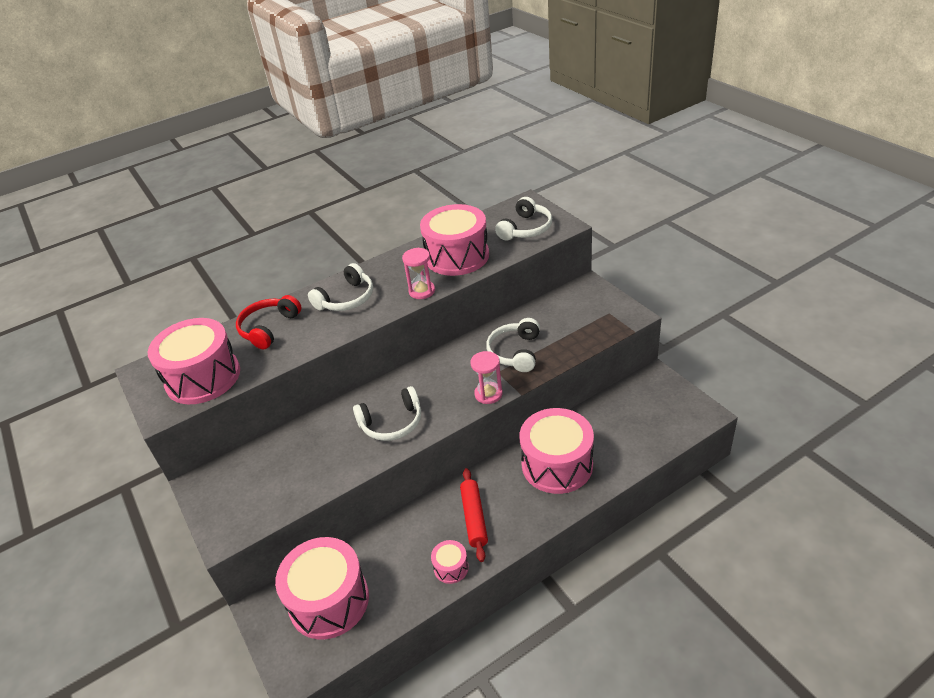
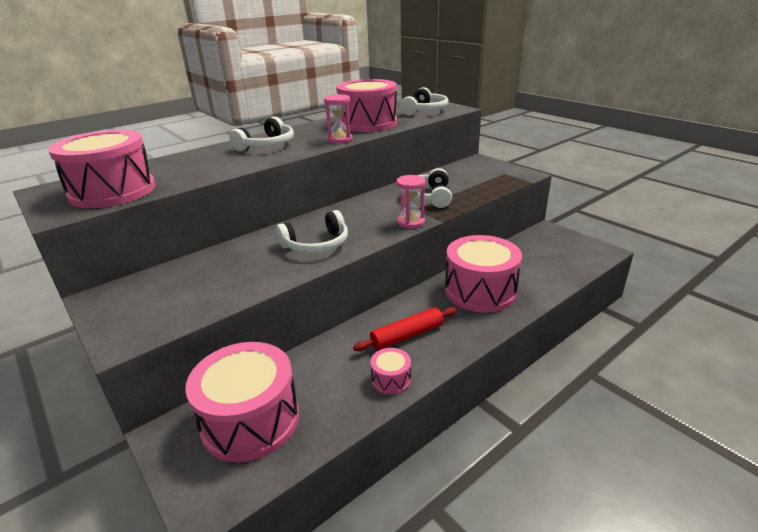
camera: 10 degrees left, 10 degrees down
red headphones [236,295,302,350] -> none
red rolling pin [460,468,488,562] -> red rolling pin turned 75 degrees clockwise [353,307,457,351]

